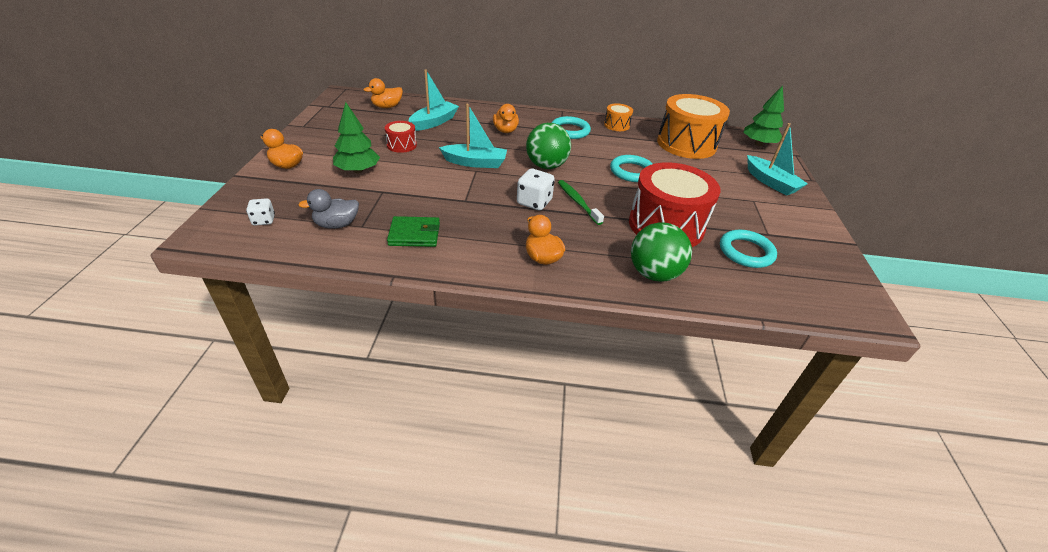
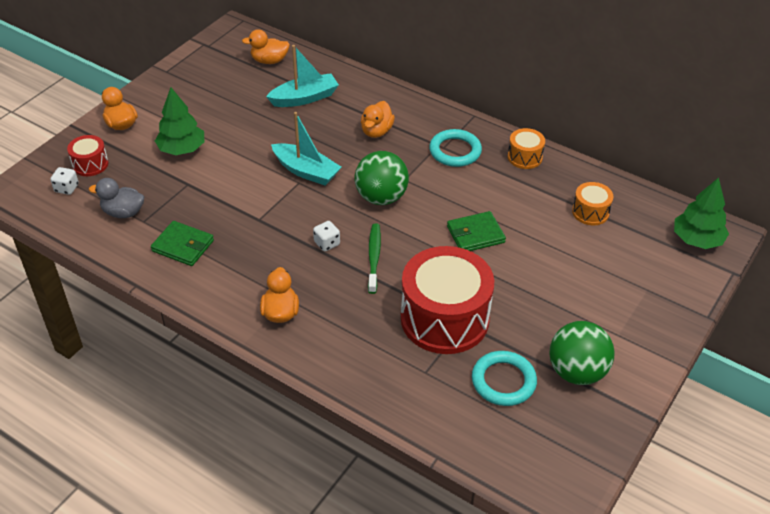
camera: 30 degrees right, 5 degrees up
red drum [385,121,417,153] -> red drum moved to [67,135,108,176]
white dice [517,169,555,210] -> white dice [313,221,340,251], size x0.62
turquoise ring [610,155,653,182] -> green wallet [447,211,506,251]
green ball [631,222,692,282] -> green ball moved to [549,321,615,385]
orange drum [657,94,730,159] -> orange drum [572,182,614,225], size x0.46
turquoise boat [747,123,808,195] -> none

